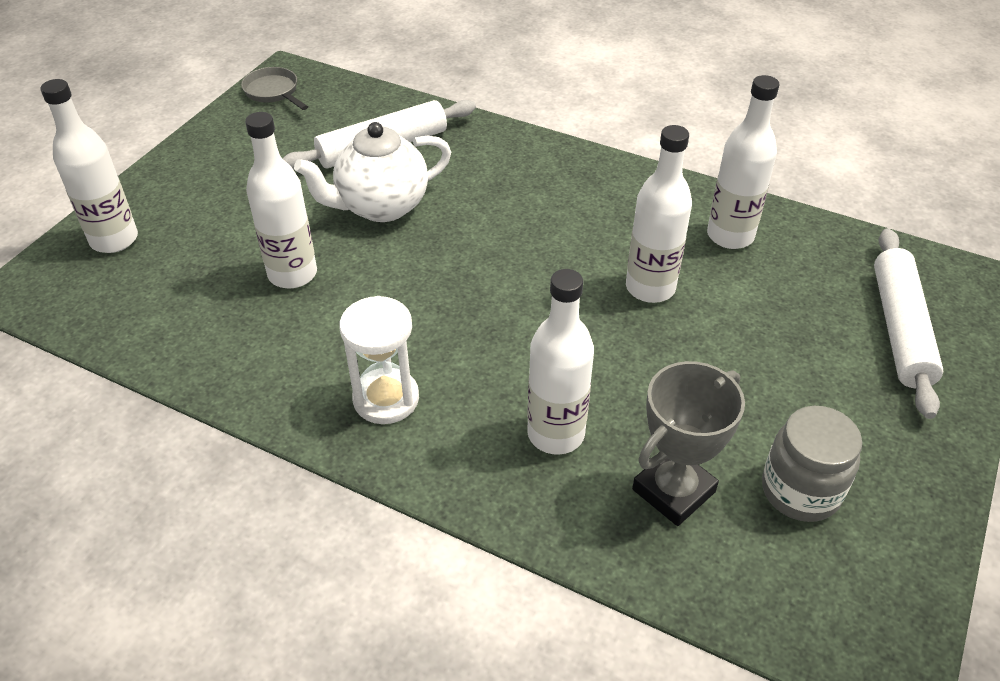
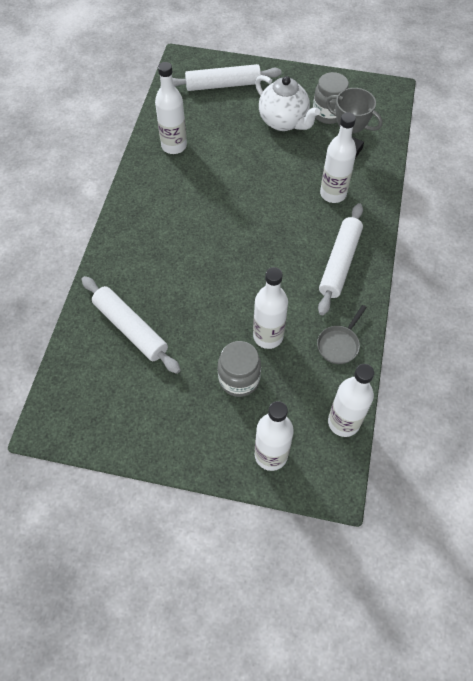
camera: 105 degrees left, 15 degrees up
grey pan [241,67,308,110] -> grey pan moved to [317,305,367,364]
white teapot [294,122,451,222] -> white teapot moved to [255,75,320,131]
white hourglass [340,296,419,424] -> white rolling pin [318,203,363,315]
white bottle [626,125,692,303] -> white bottle moved to [328,364,374,437]
none -> grey jar [218,341,261,397]

